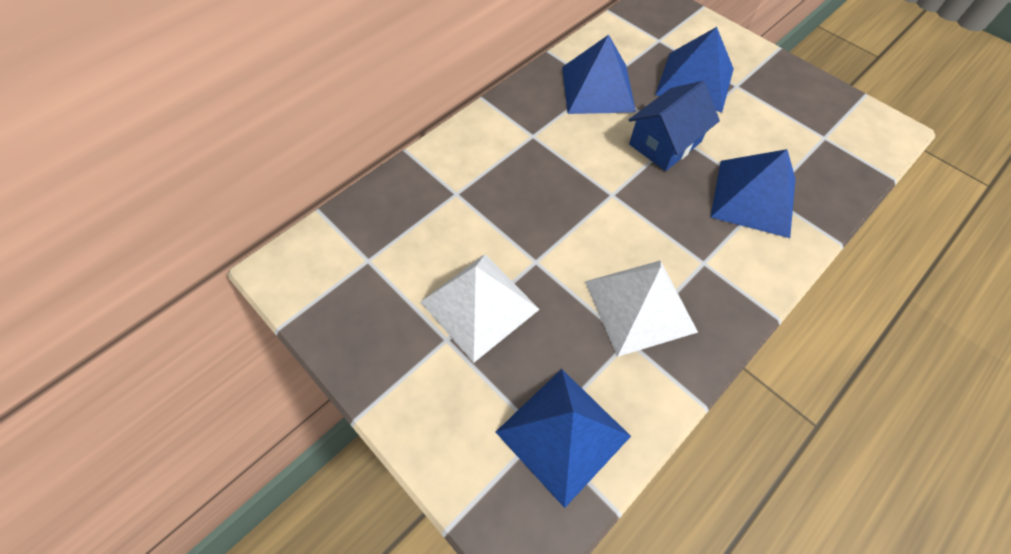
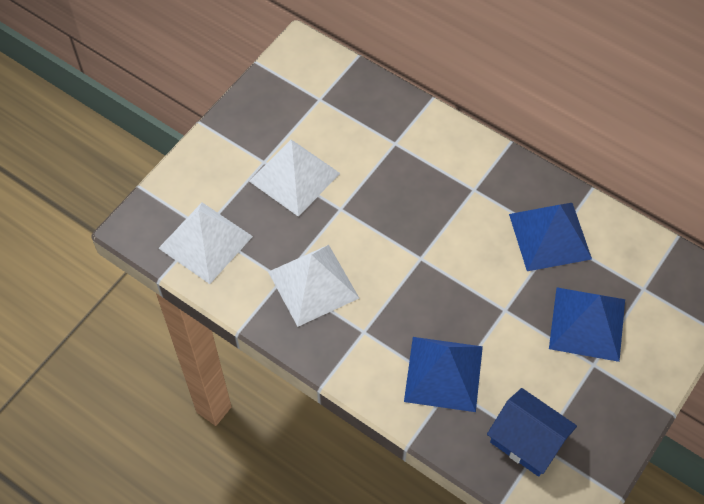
camera: 80 degrees right, 0 degrees up
blue pyramid [496,369,631,508] -> white pyramid [159,202,253,284]
blue house [629,81,720,171] -> blue house moved to [487,388,577,477]

